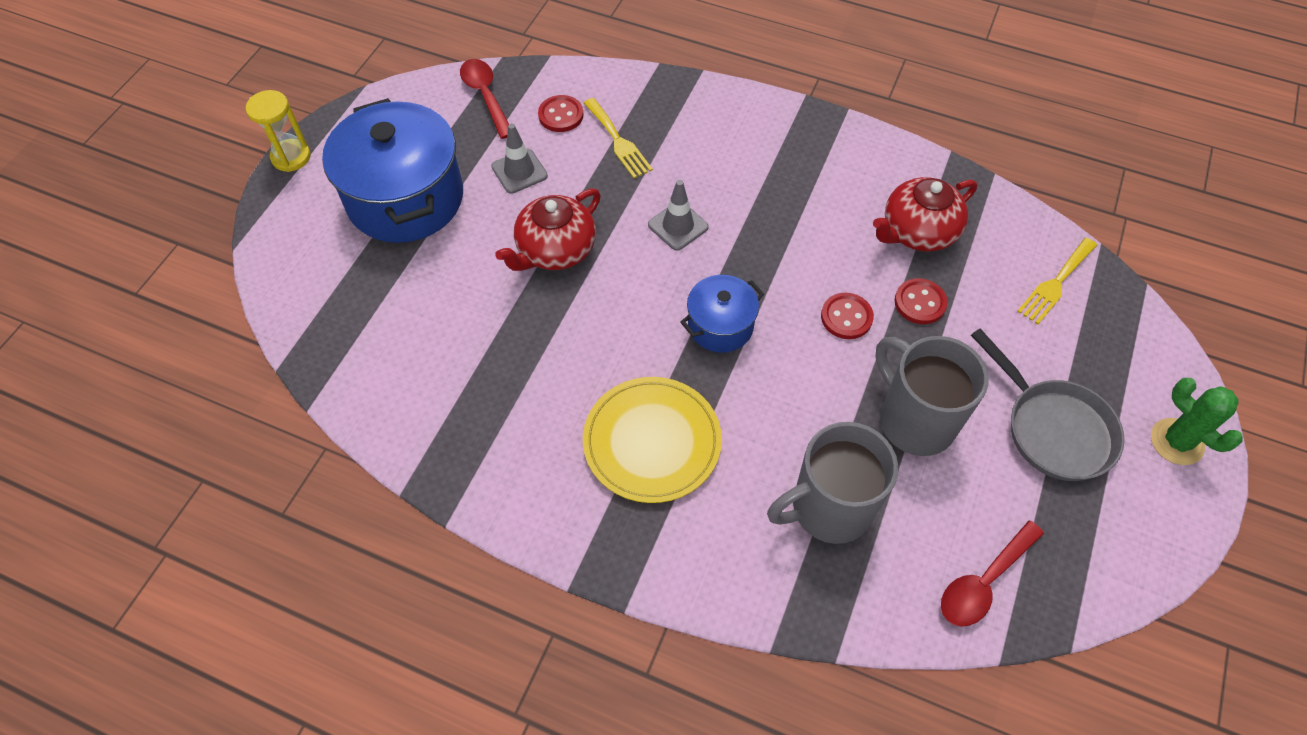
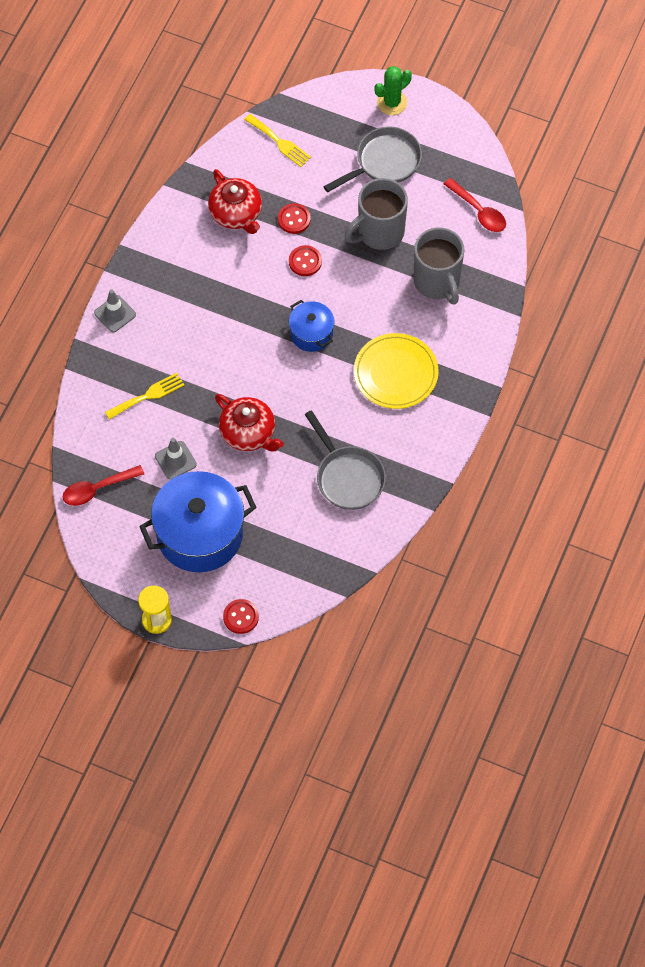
camera: 90 degrees left, 5 degrees up
red button [538,95,583,132] -> red button moved to [223,599,259,634]
grey traffic cone [648,180,709,251] -> grey traffic cone moved to [94,289,136,332]
none -> grey pan [304,410,386,510]

